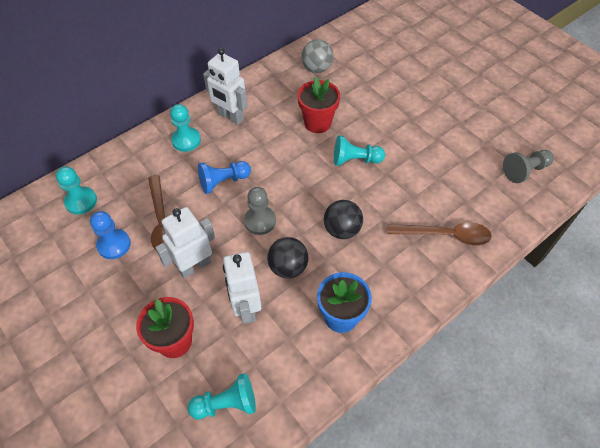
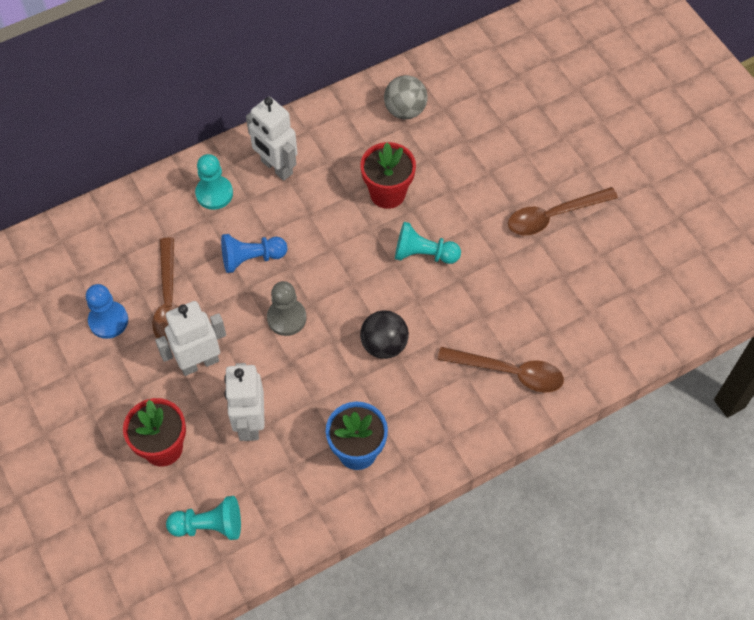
camera: 10 degrees right, 5 degrees up
turquoise pawn [56,167,97,215] -> none
black ball [267,237,309,278] -> none
grey pawn [503,150,554,183] -> none
none -> brown spoon [508,187,618,235]

